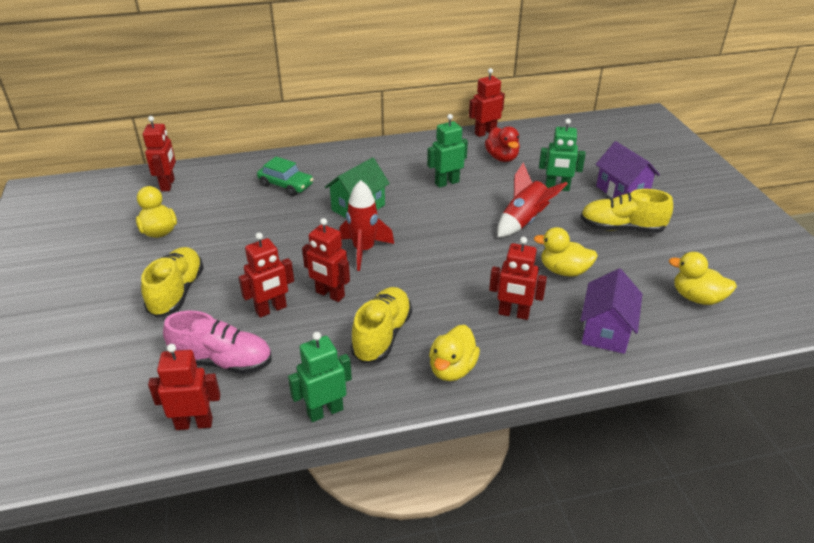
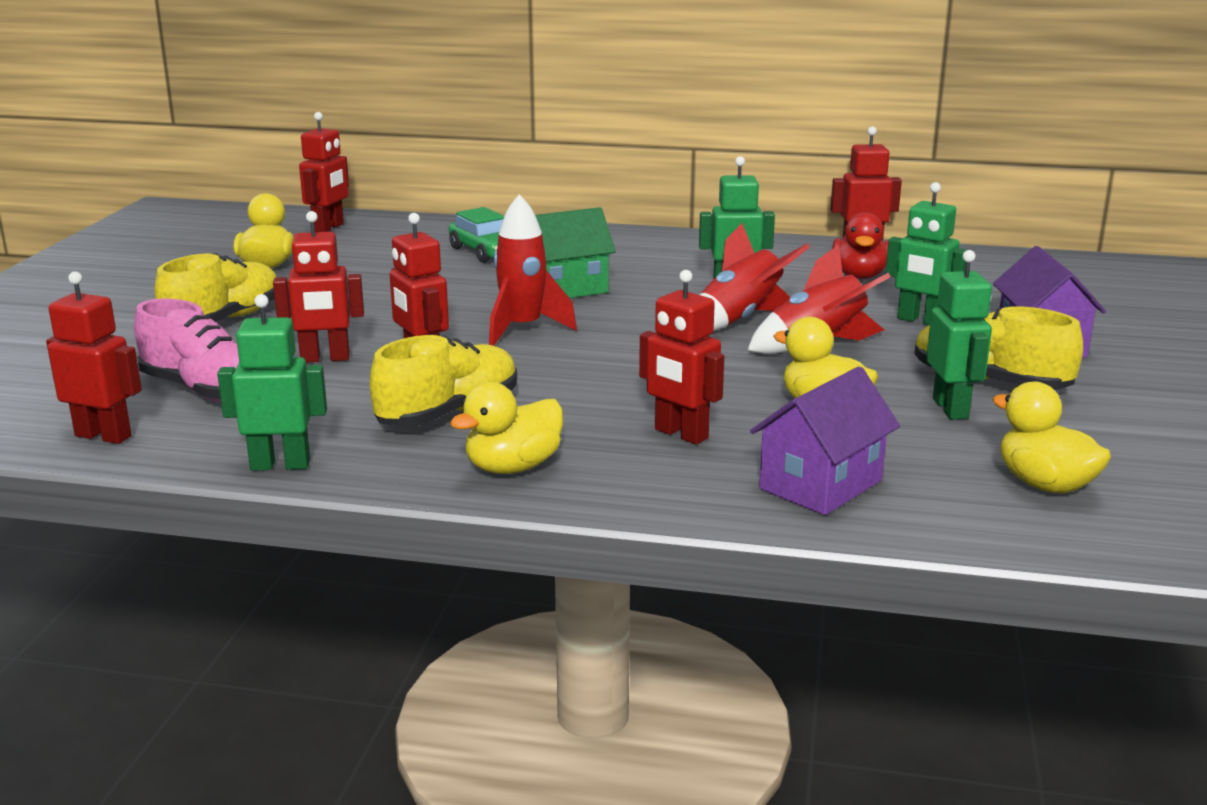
camera: 25 degrees right, 15 degrees down
none -> red rocket [699,223,810,331]
none -> green robot [926,250,992,420]

